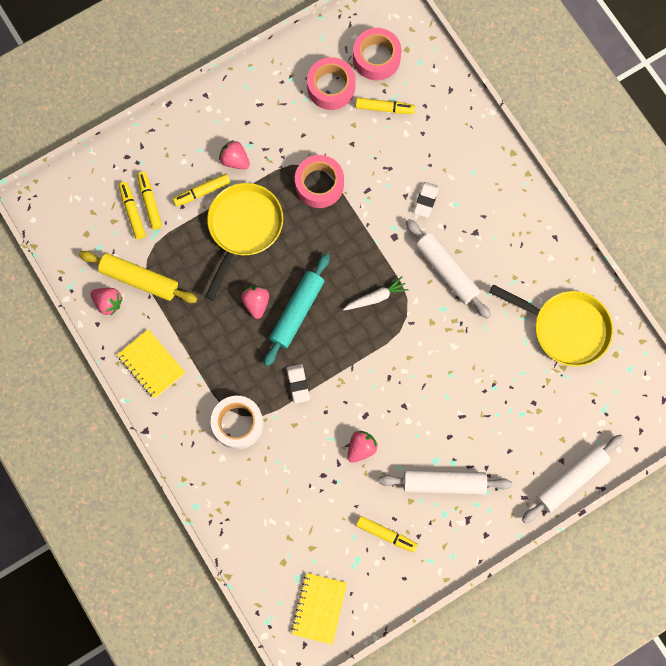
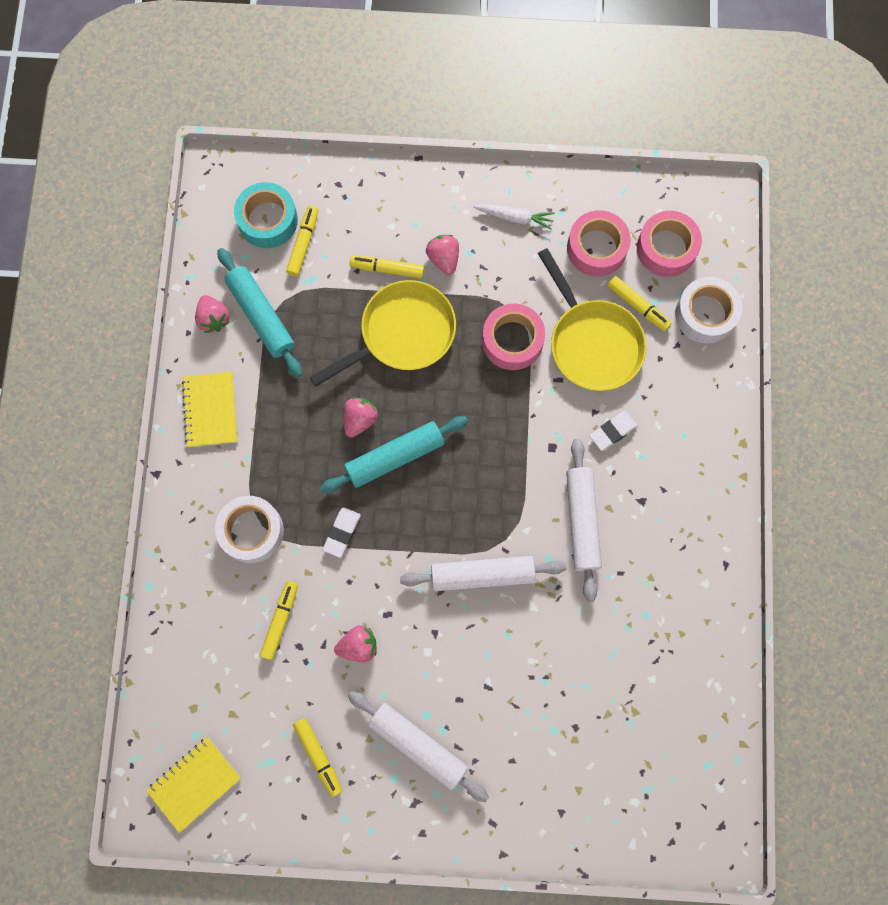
camera: 35 degrees right, 0 degrees up
yellow rolling pin [79,251,198,303] -> turquoise rolling pin [217,248,302,377]
yellow marker [137,172,162,230] -> yellow marker moved to [260,581,298,661]
white carrot [343,277,409,310] -> white carrot moved to [473,204,555,230]
yellow pan [489,285,613,367] -> yellow pan moved to [538,248,647,391]
white rolling pin [522,434,624,523] -> white rolling pin moved to [400,556,566,591]
none -> turquoise tape [234,182,298,248]
none -> white tape [675,277,742,343]

